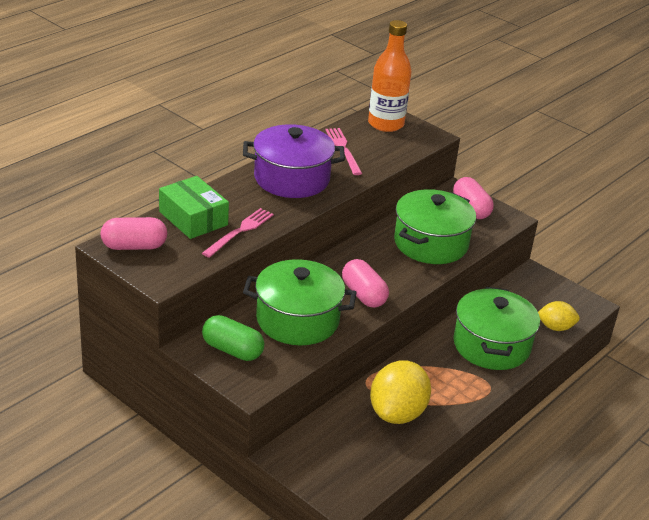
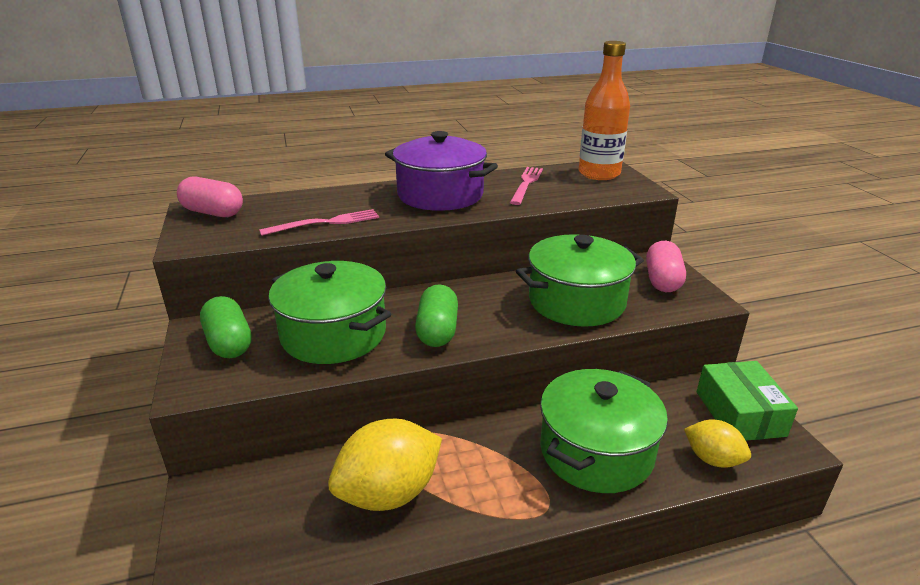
camera: 35 degrees right, 5 degrees down
green box [159,176,229,239] -> green box moved to [697,361,798,441]
pink capsule [342,259,389,308] -> green capsule [415,284,458,347]

